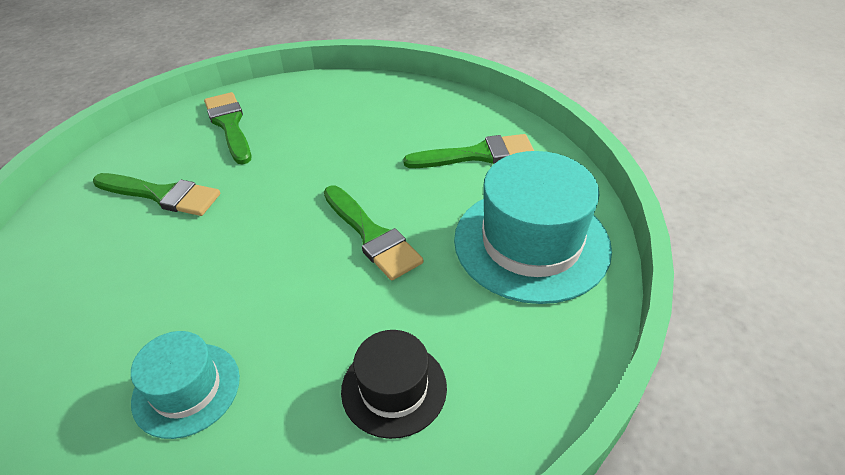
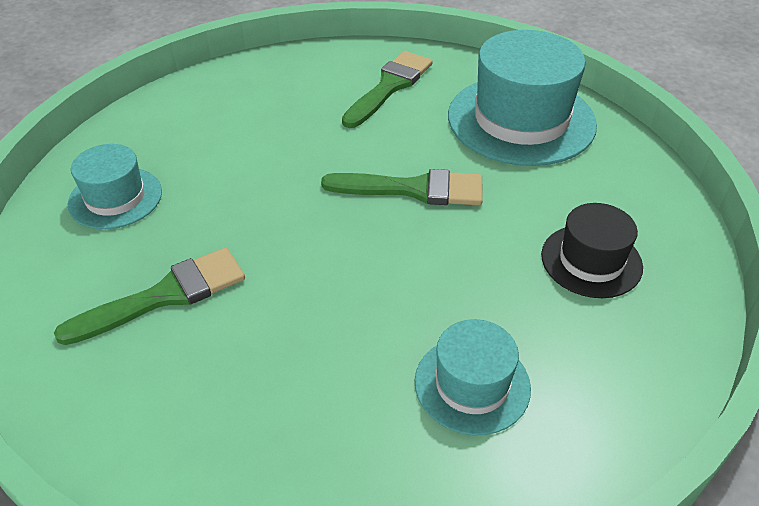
camera: 50 degrees left, 0 degrees up
green brush [204,92,251,165] -> turquoise hat [68,144,162,229]

